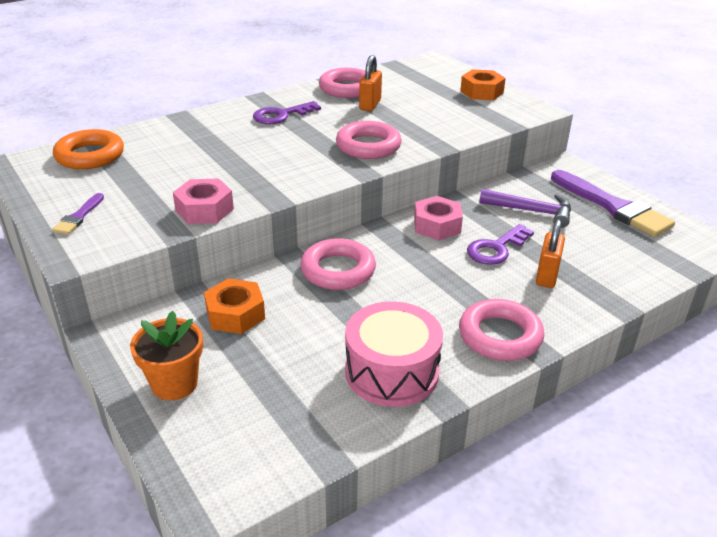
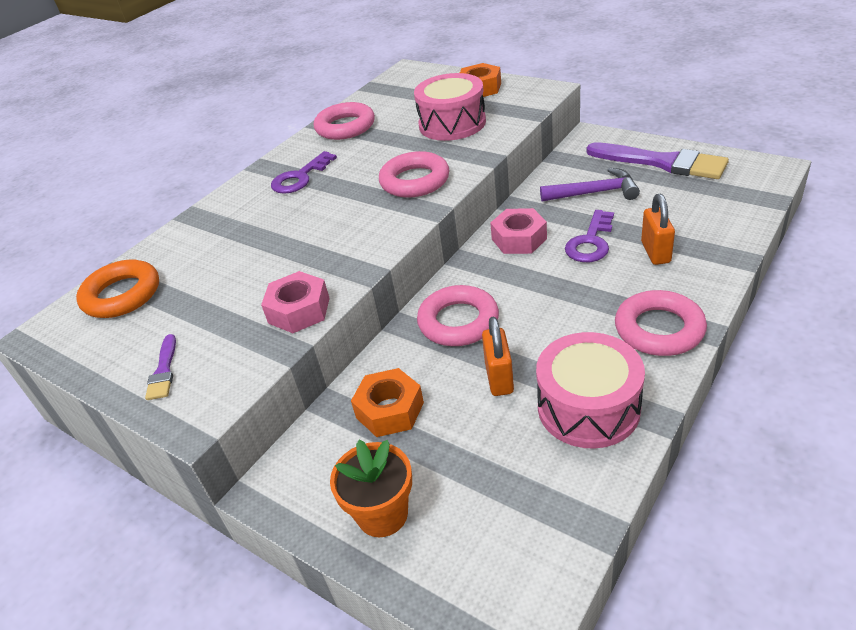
camera: 15 degrees left, 5 degrees up
orange padlock [359,55,382,111] -> orange padlock moved to [482,317,514,396]
none -> pink drum [414,73,486,141]

